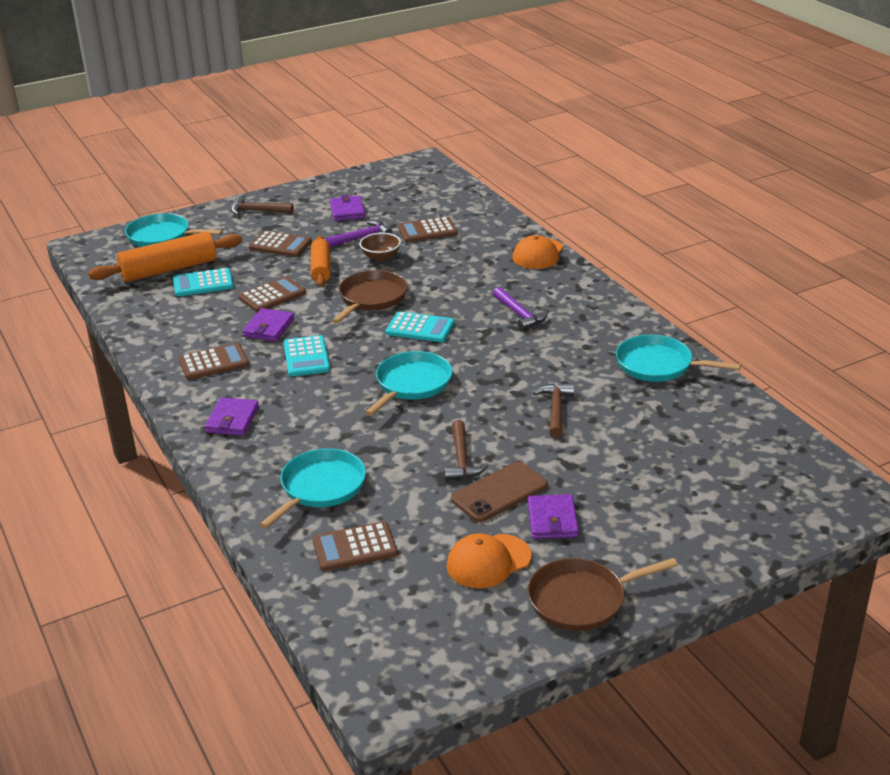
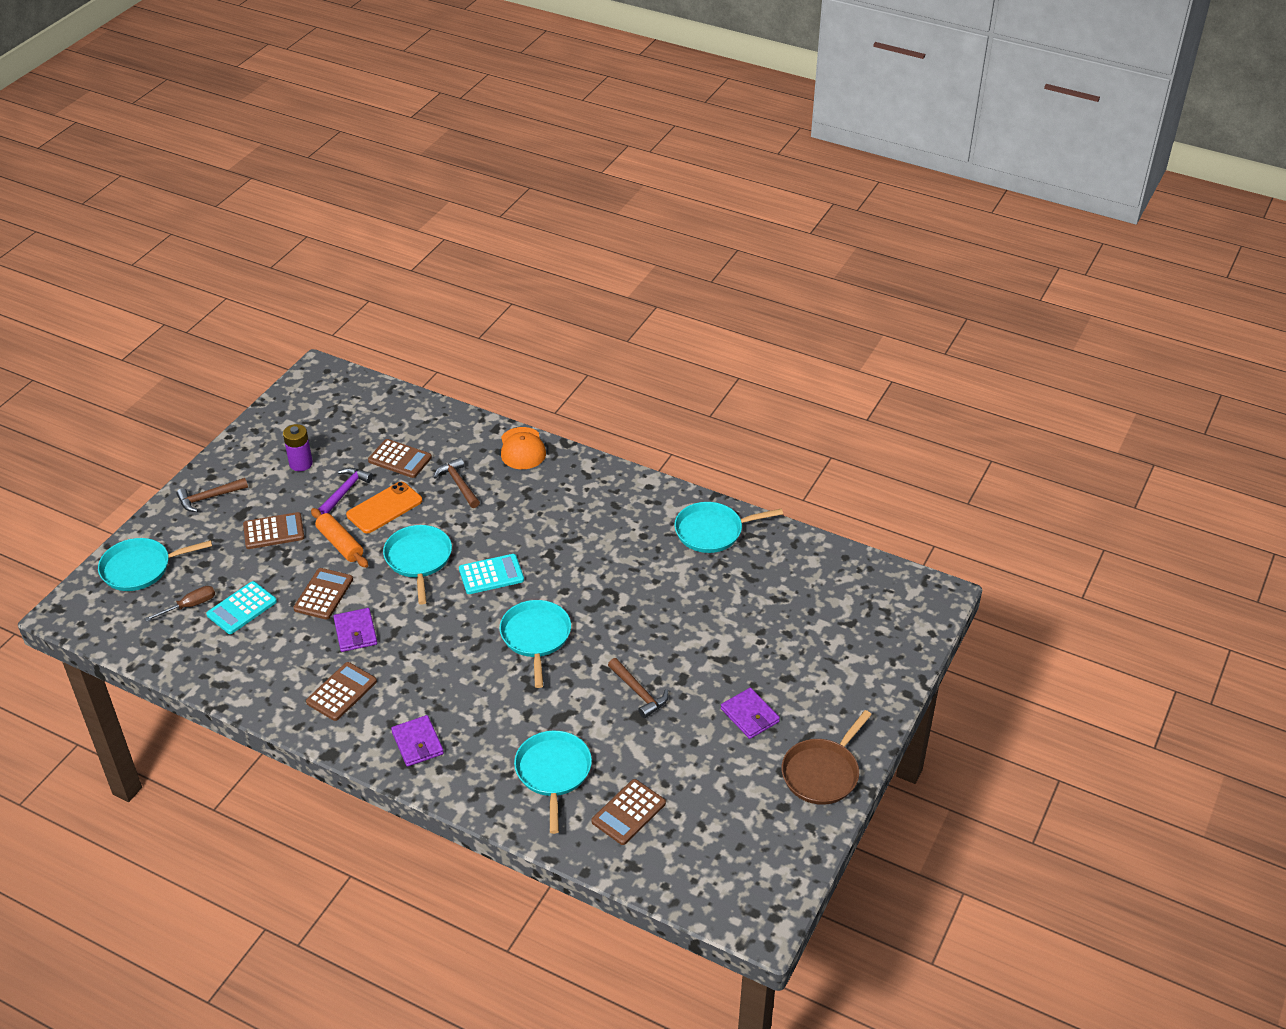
camera: 35 degrees left, 10 degrees up
orange rolling pin [88,232,243,282] -> brown screwdriver [144,586,215,621]
turquoise calculator [284,335,330,377] -> none
purple wallet [330,195,365,221] -> purple battery [283,424,313,471]
brown pan [332,270,408,324] -> turquoise pan [383,525,452,605]
brown bowl [359,233,401,261] -> orange phone [346,482,422,533]
brown calculator [398,217,458,242] -> brown calculator turned 105 degrees counterclockwise [368,439,432,478]
orange cap [447,533,532,589] -> none
brown phone [451,461,548,522] -> none
purple hammer [493,287,548,331] -> none
brown hammer [533,383,574,438] -> brown hammer moved to [434,458,480,508]

